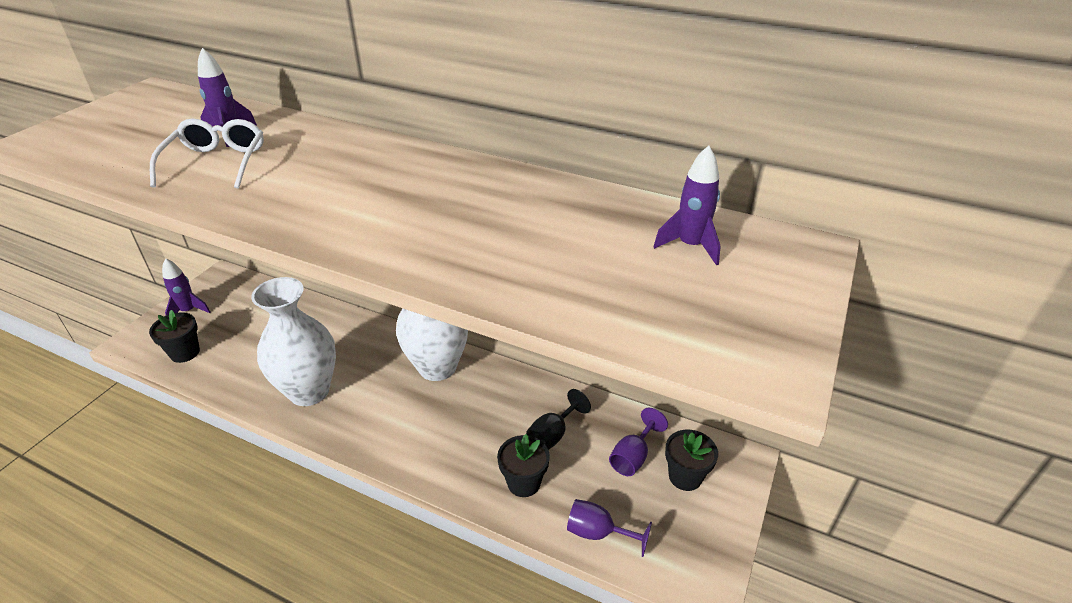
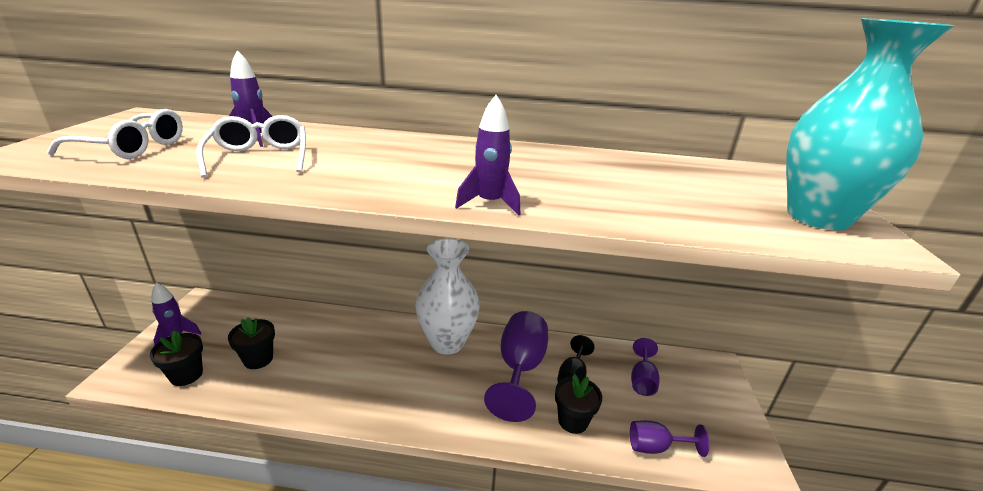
camera: 20 degrees left, 10 degrees down
white vase [251,277,336,406] -> none
purple rocket [653,145,721,265] -> purple rocket moved to [455,95,520,216]
black flower pot [665,430,718,491] -> black flower pot moved to [228,317,275,369]
none -> white glasses [47,109,183,159]
none -> purple goblet [484,311,548,422]
none -> turquoise vase [786,18,955,230]

